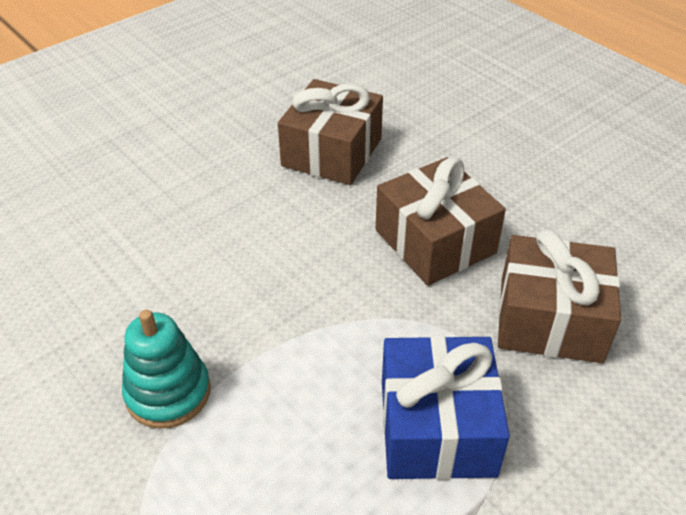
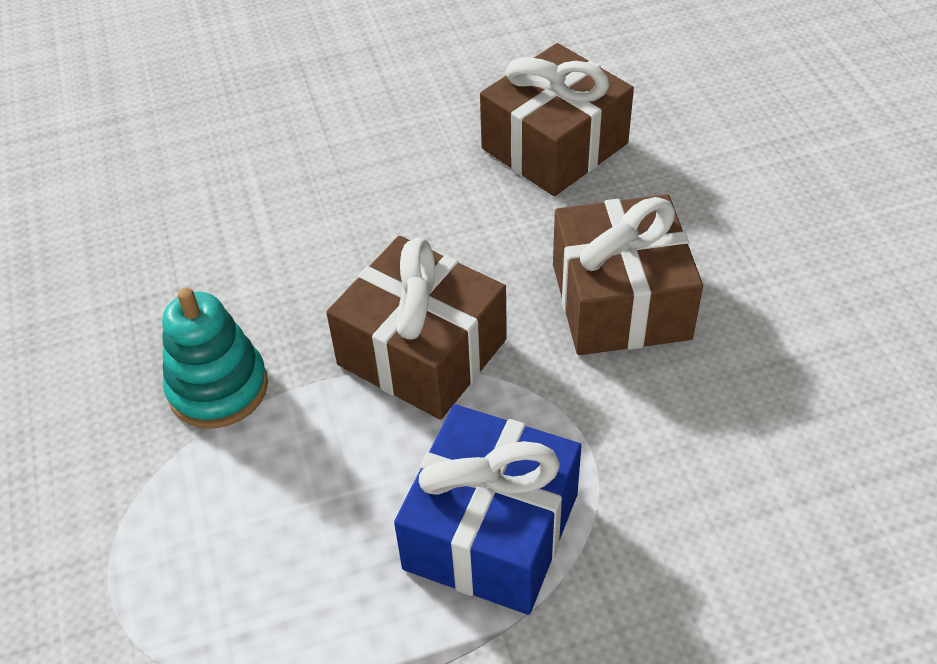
camera: 25 degrees right, 5 degrees up
brown gift [498,229,621,363] -> brown gift moved to [326,236,507,420]

